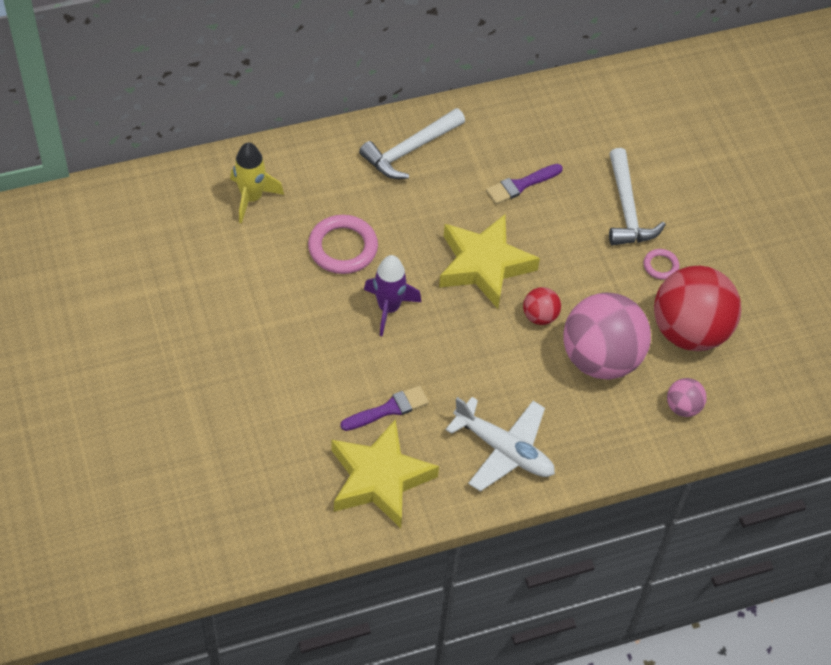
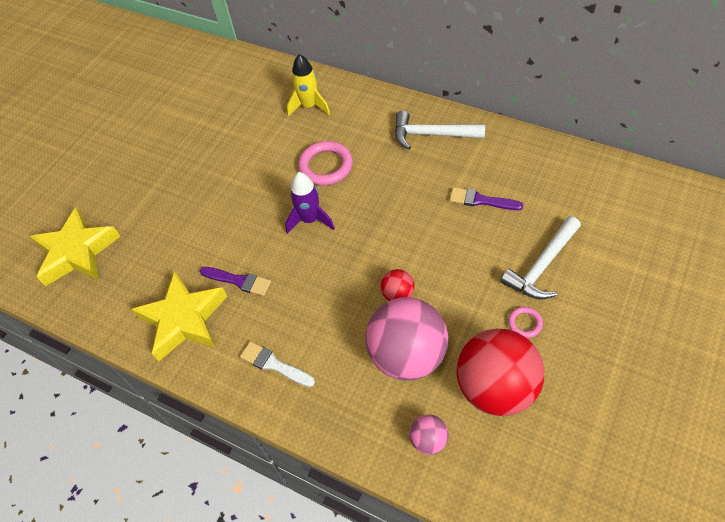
camera: 55 degrees right, 0 degrees up
yellow star [439,214,540,309] -> yellow star moved to [30,207,120,286]
white plane [446,397,555,492] -> white brush [240,341,315,387]

